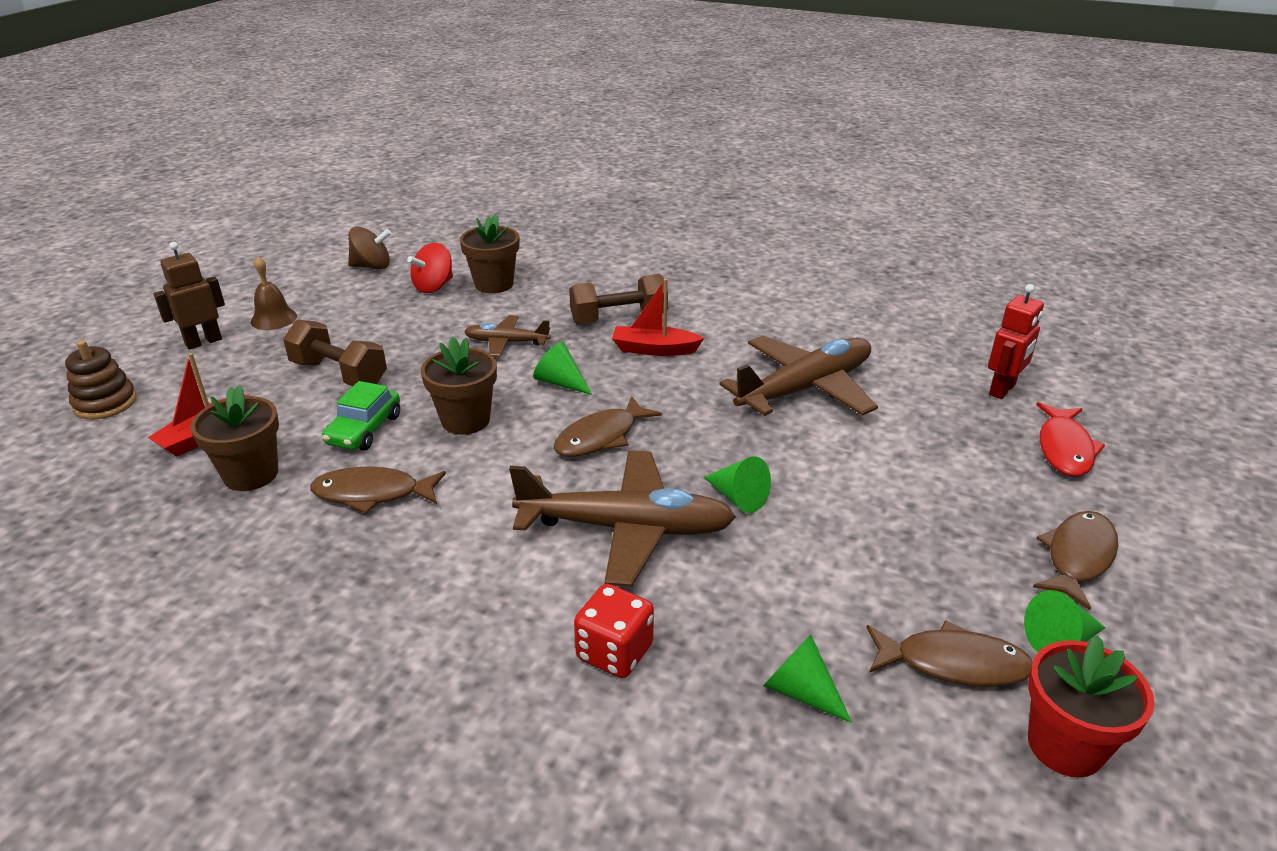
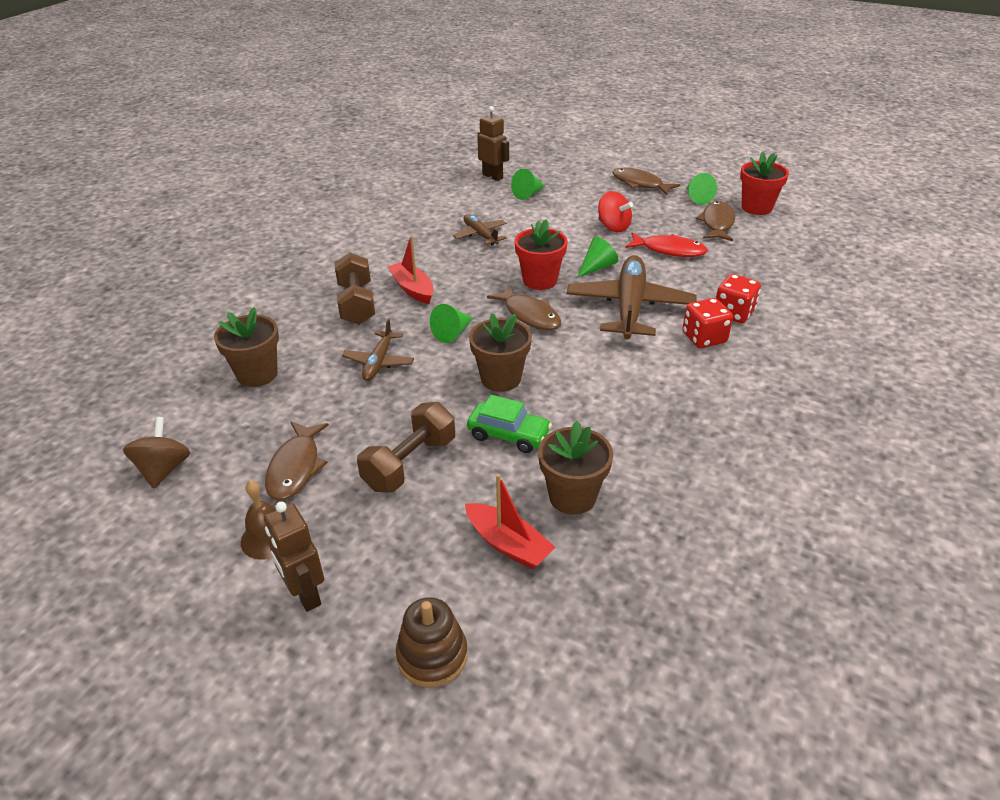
camera: 85 degrees left, 5 degrees up
brown fish [310,467,446,514] -> brown fish moved to [265,421,329,501]
red spinning top [407,243,453,293] -> red spinning top moved to [598,191,633,232]
red boat [612,279,704,356] -> red boat turned 135 degrees clockwise [387,236,434,304]
brown plane [720,335,878,416] -> brown plane [453,214,507,245], size x0.52
green cone [763,634,852,723] -> green cone moved to [511,169,545,200]
red robot [988,284,1044,399] -> brown robot [477,106,509,181]
red fish [1036,402,1105,477] -> red fish moved to [625,232,708,257]
none -> red flower pot [515,219,568,290]
none -> red dice [682,298,733,348]

